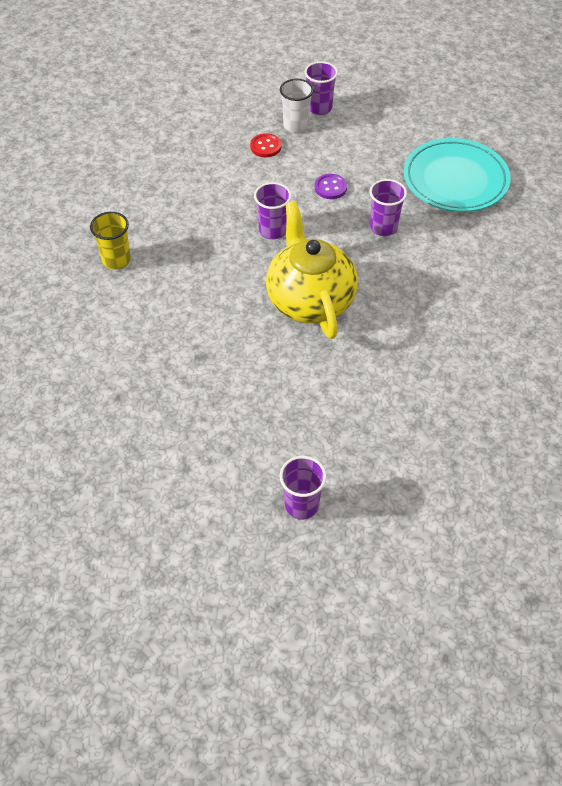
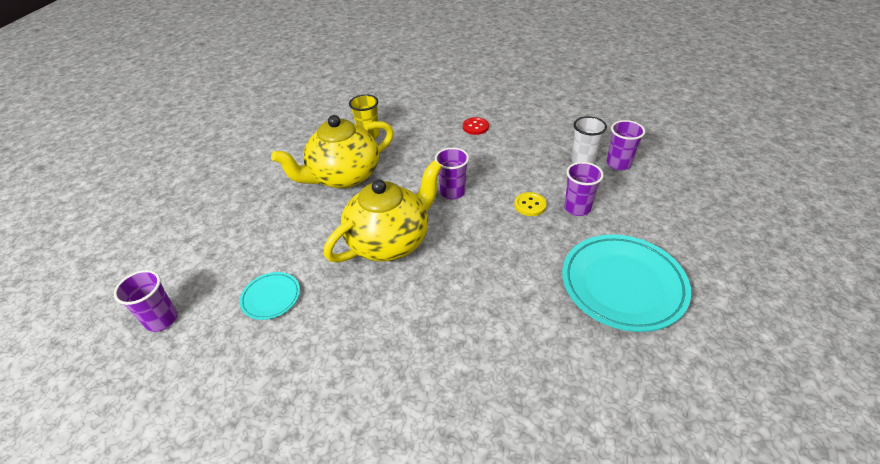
camera: 65 degrees right, 10 degrees down
red button [250,133,282,157] -> red button moved to [463,117,489,135]
purple button [315,174,347,199] -> yellow button [514,192,547,216]
purple cup [370,179,407,236] -> purple cup moved to [564,162,604,216]
none -> turquoise plate [239,272,300,320]
none -> yellow teapot [271,115,394,189]

